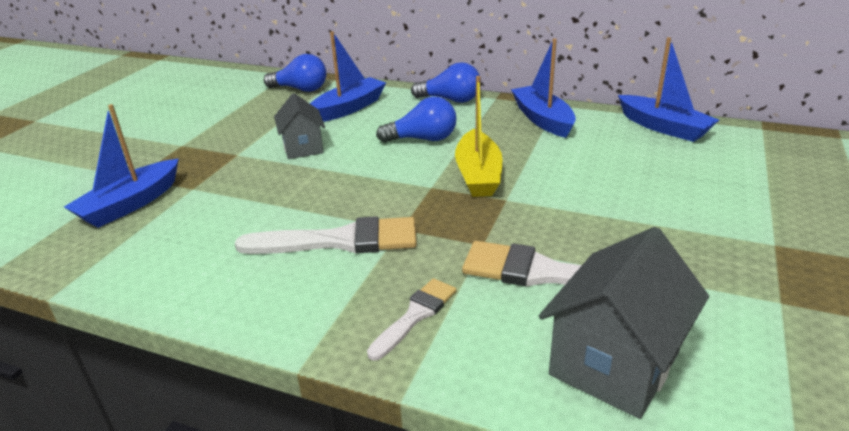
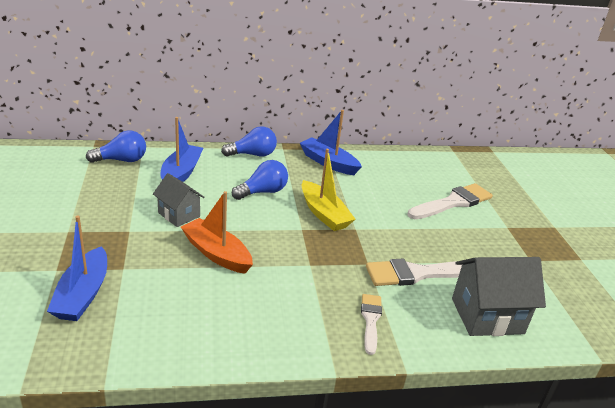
camera: 35 degrees left, 0 degrees up
white brush [235,216,417,254] -> white brush moved to [408,183,493,219]
grey house [539,227,709,419] -> grey house turned 75 degrees clockwise [452,257,546,336]
blue boat [618,37,719,142] -> none
none -> orange boat [181,191,253,274]

